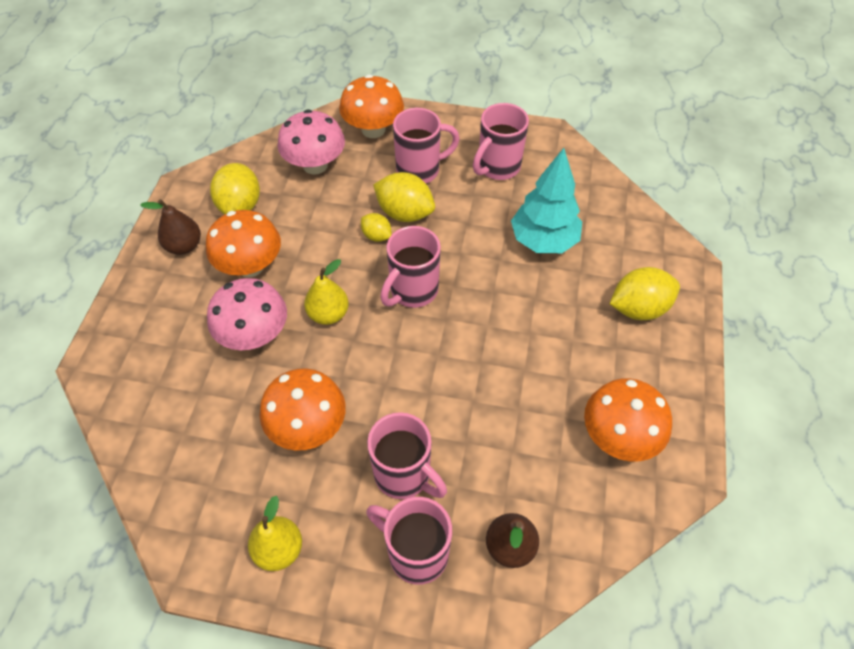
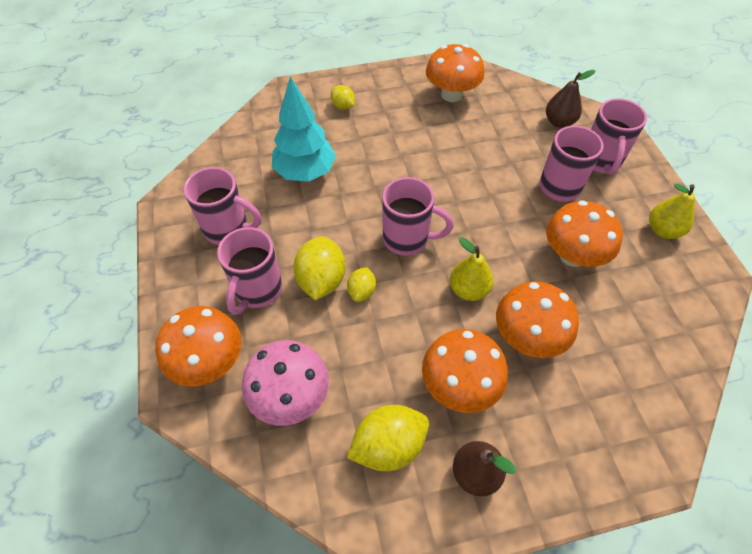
camera: 115 degrees left, 0 degrees up
pink mushroom [207,278,287,350] -> orange mushroom [496,281,579,358]
pink mug [393,108,460,183] -> pink mug turned 120 degrees counterclockwise [217,227,283,315]
yellow lemon [610,267,680,320] -> yellow lemon [331,85,355,110], size x0.56

